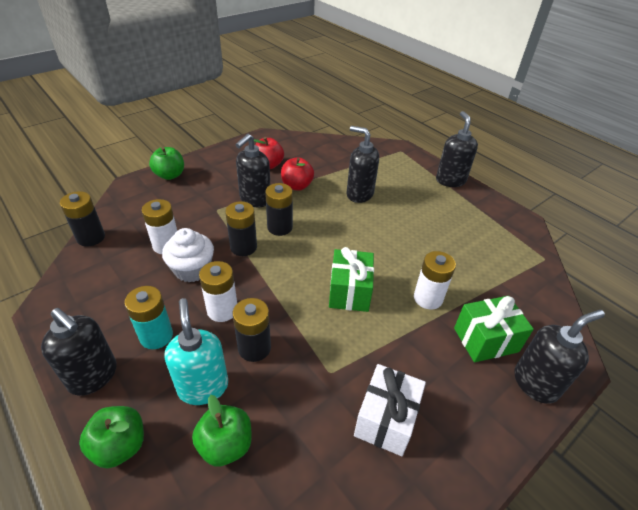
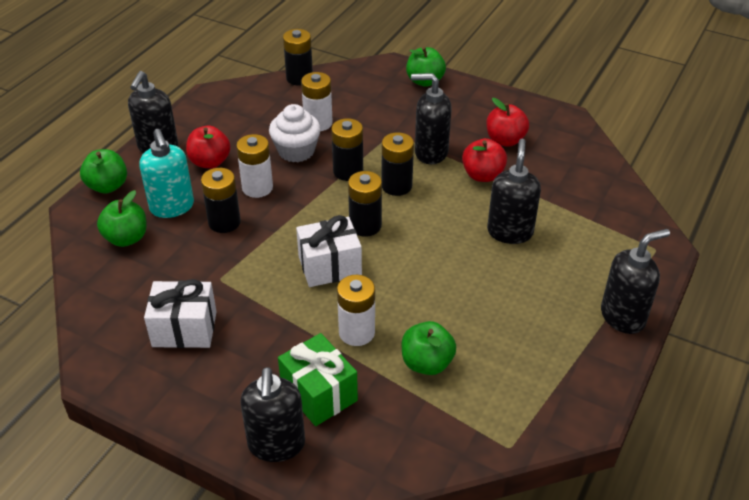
camera: 70 degrees right, 0 degrees up
turquoise battery [124,286,173,349] -> red apple [186,125,231,169]
turquoise soap dispenser [165,298,228,405] -> turquoise soap dispenser turned 105 degrees clockwise [139,129,194,218]
green gift [329,247,374,312] -> white gift [296,215,362,287]
black soap dispenser [514,310,605,404] -> black soap dispenser turned 45 degrees clockwise [240,367,305,462]
none -> black battery [348,171,382,237]
none -> green apple [402,321,456,375]

